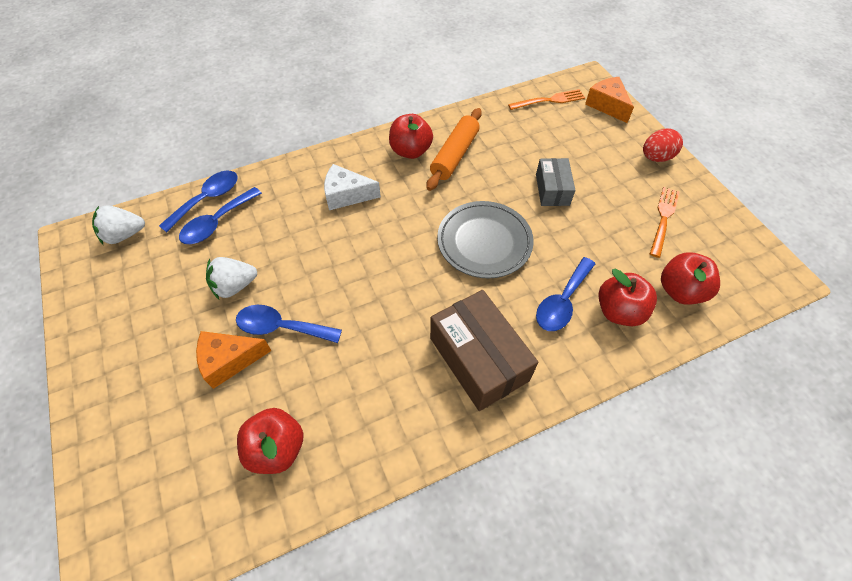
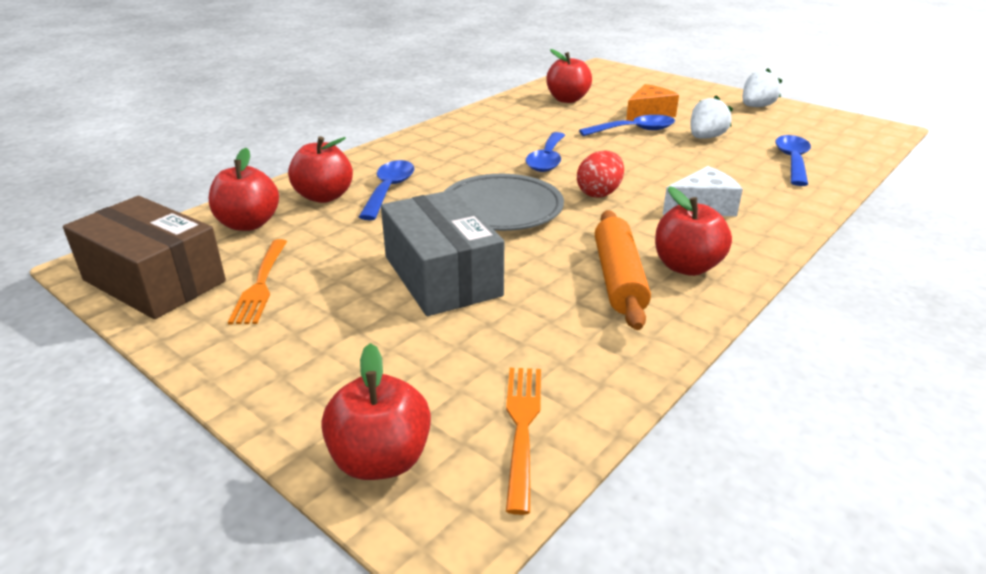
camera: 155 degrees right, 25 degrees down
white strawberry [92,205,145,244] -> white strawberry moved to [743,68,782,107]
blue spoon [159,171,238,233] -> blue spoon moved to [526,132,565,172]
brown box [430,290,538,411] -> brown box moved to [63,196,226,319]
orange fork [508,89,585,110] -> orange fork turned 135 degrees clockwise [506,368,541,515]
grey box [536,158,575,206] -> grey box [381,190,504,316], size x1.71
orange cheese [585,77,634,123] -> red apple [321,343,431,480]
red egg [643,129,683,162] -> red egg moved to [577,151,624,198]

